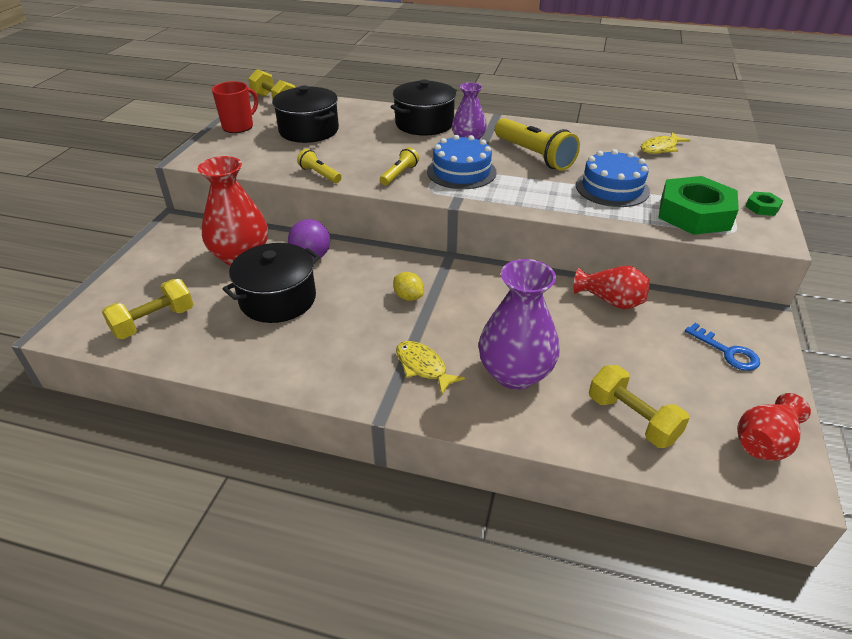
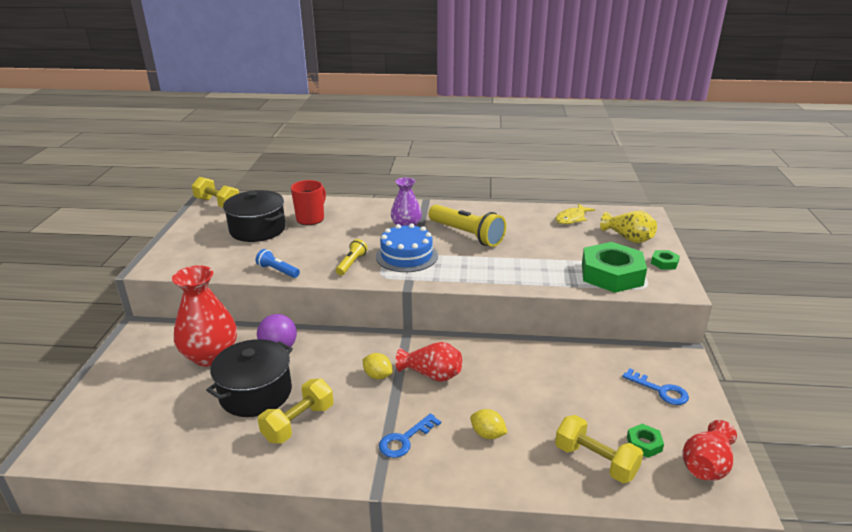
camera: 10 degrees left, 10 degrees down
yellow dumbbell [102,279,194,339] -> yellow dumbbell moved to [258,379,334,444]
red mug [212,81,258,133] -> red mug moved to [291,180,326,225]
yellow flashlight [297,149,341,183] -> blue flashlight [256,249,300,278]
black pot [391,79,457,136] -> none
yellow fish [396,341,465,395] -> blue key [379,413,441,458]
purple vase [478,259,559,390] -> yellow lemon [470,409,508,439]
red vase [573,266,650,309] -> red vase moved to [396,342,462,382]
blue cake [576,149,650,207] -> none
none -> yellow vase [600,211,657,243]
none -> green nut [627,424,664,458]

